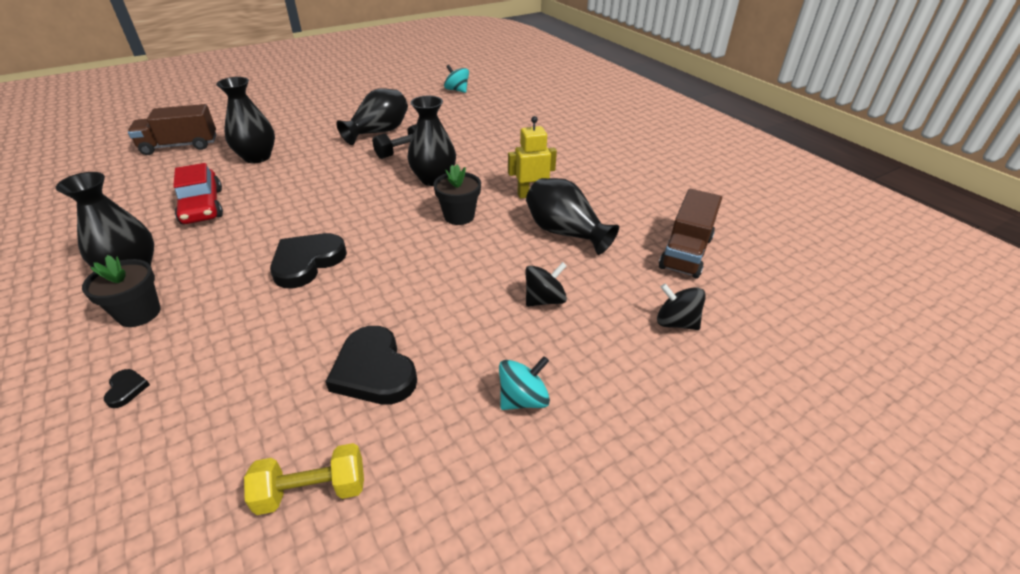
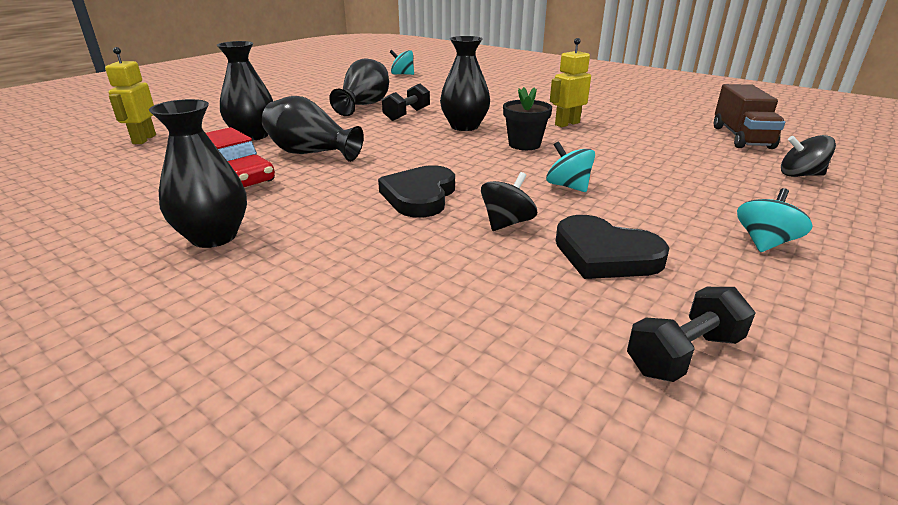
camera: 20 degrees left, 10 degrees down
black flower pot [82,255,161,327] -> none
black heart [104,369,150,408] -> none
brown truck [128,104,216,155] -> yellow robot [105,47,156,144]
yellow dumbbell [244,443,364,515] -> black dumbbell [627,287,755,382]
black spinning top [525,262,567,307] -> black spinning top moved to [481,172,537,231]
black vase [526,178,619,255] -> black vase moved to [262,96,364,162]
none -> turquoise spinning top [546,141,595,192]

